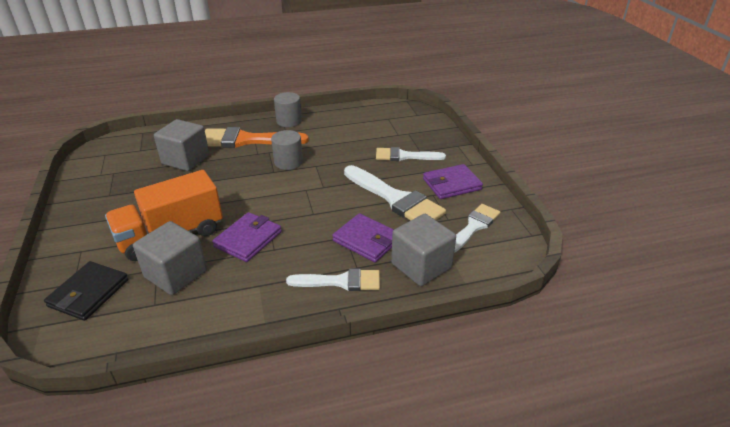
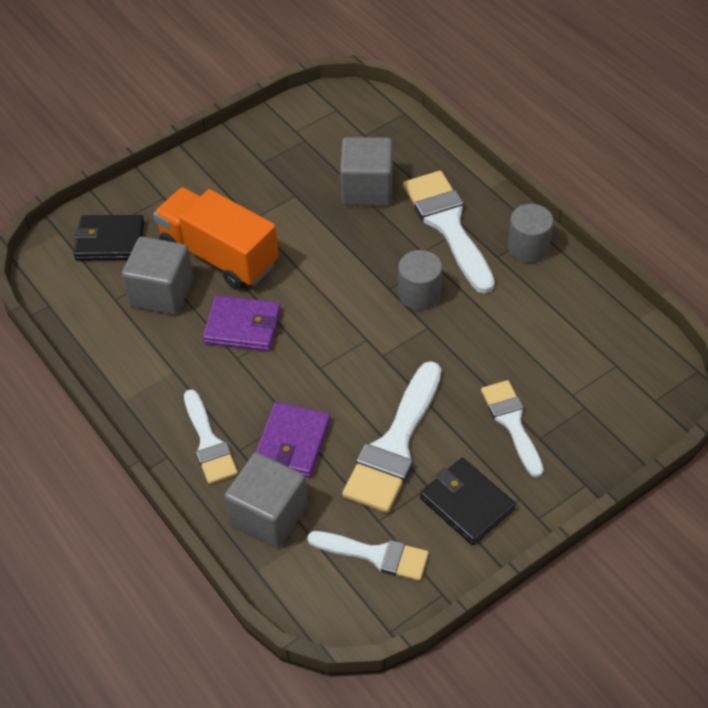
camera: 70 degrees right, 15 degrees up
orange brush [205,127,309,148] -> white brush [403,171,495,293]
purple wallet [423,164,483,199] -> black wallet [420,458,516,545]

